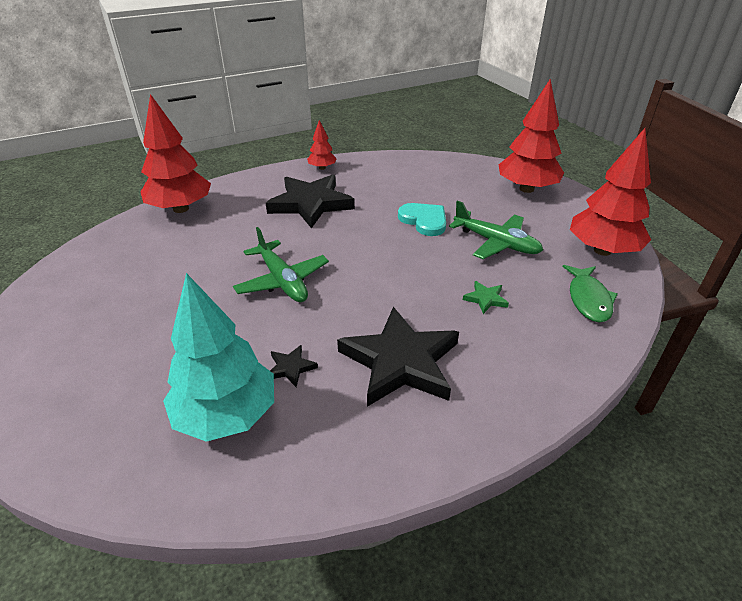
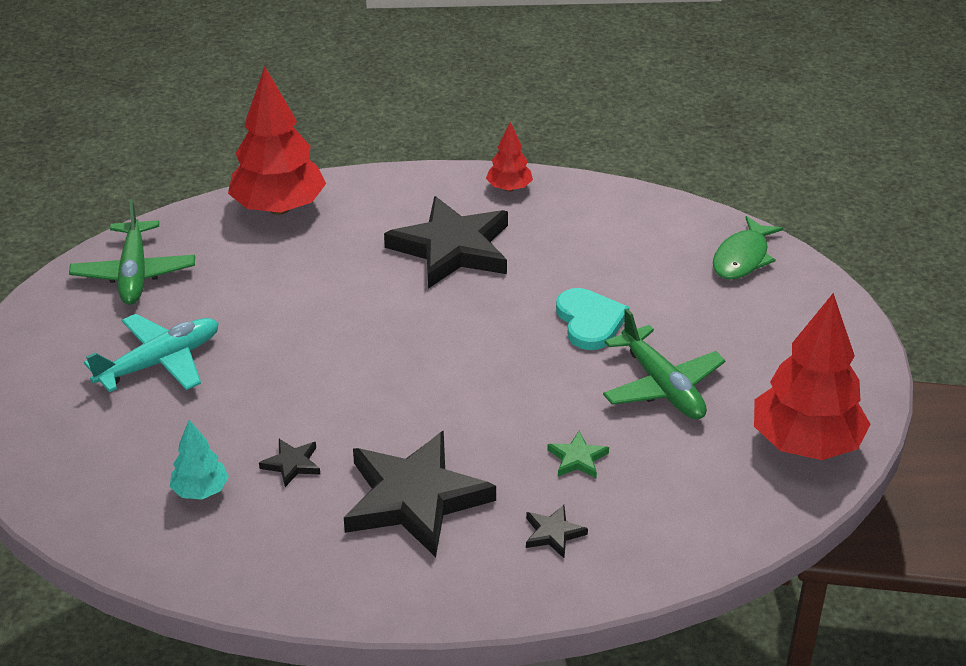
camera: 25 degrees right, 0 degrees up
turquoise tree [163,273,274,442] -> turquoise tree [170,420,229,500], size x0.49
green plane [233,227,329,302] -> green plane moved to [69,199,195,305]
red tree [499,79,564,193] -> none
green fish [562,265,618,322] -> green fish moved to [713,216,783,280]
none -> turquoise plane [84,314,219,392]
none -> black star [526,505,588,558]

